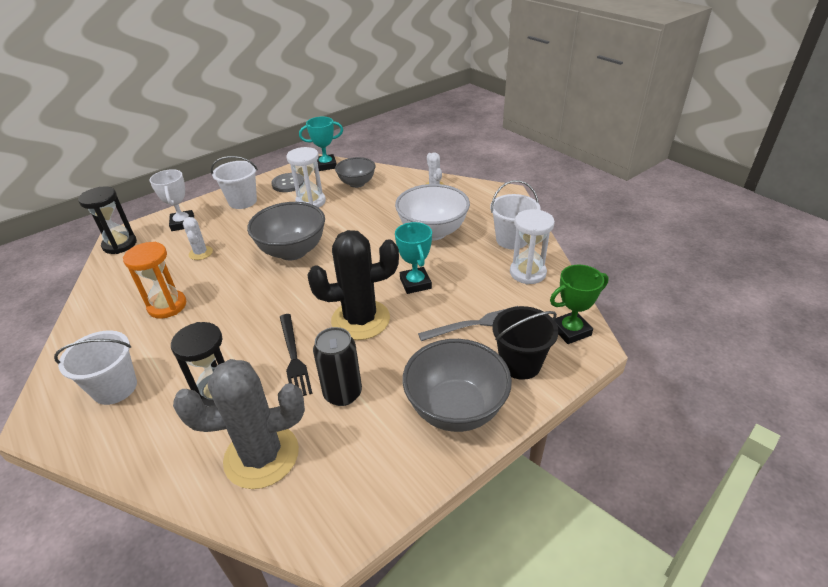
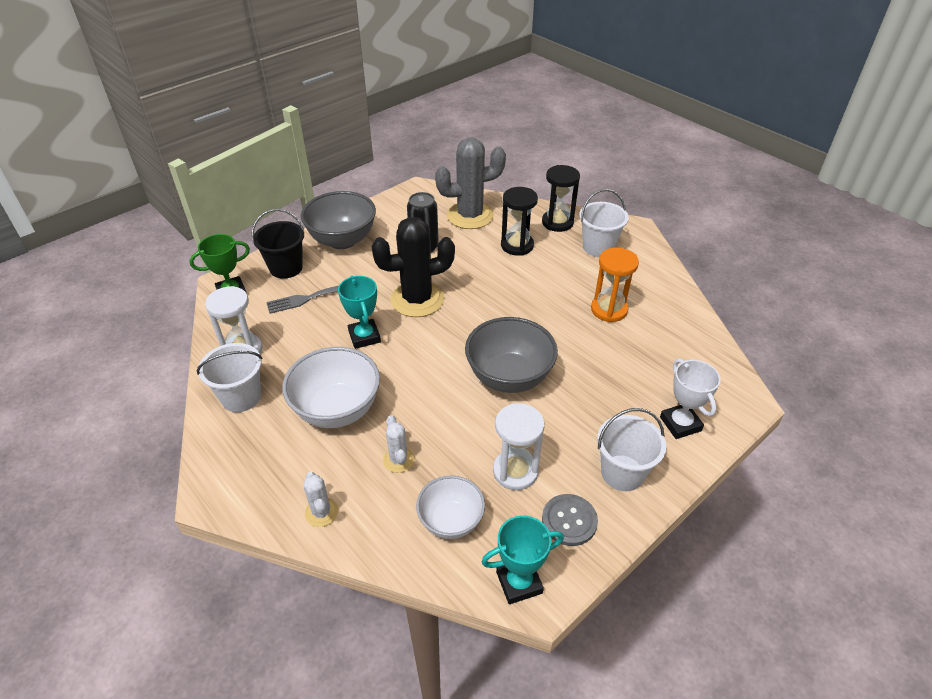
camera: 175 degrees right, 5 degrees up
black hourglass [78,186,137,254] -> black hourglass moved to [542,165,580,232]
white cactus [183,217,213,260] -> white cactus moved to [383,415,415,473]
black fork [280,314,312,396] -> none
grey bowl [335,157,375,188] -> white bowl [416,475,485,539]

